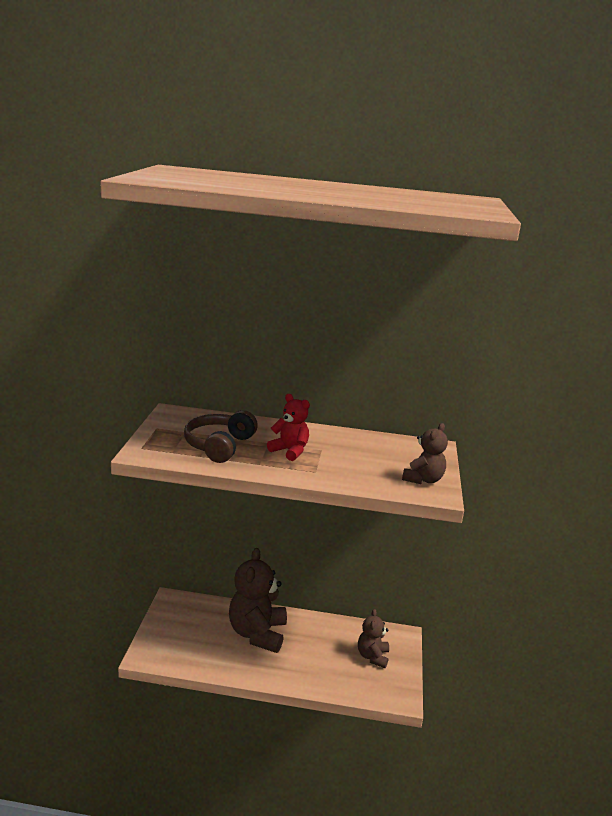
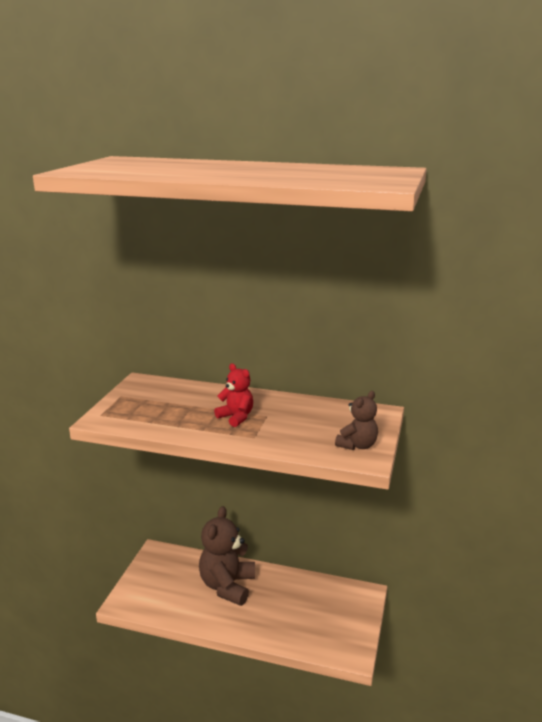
camera: 10 degrees right, 0 degrees up
brown headphones [184,410,258,463] -> none
brown teddy bear [358,609,389,668] -> none

